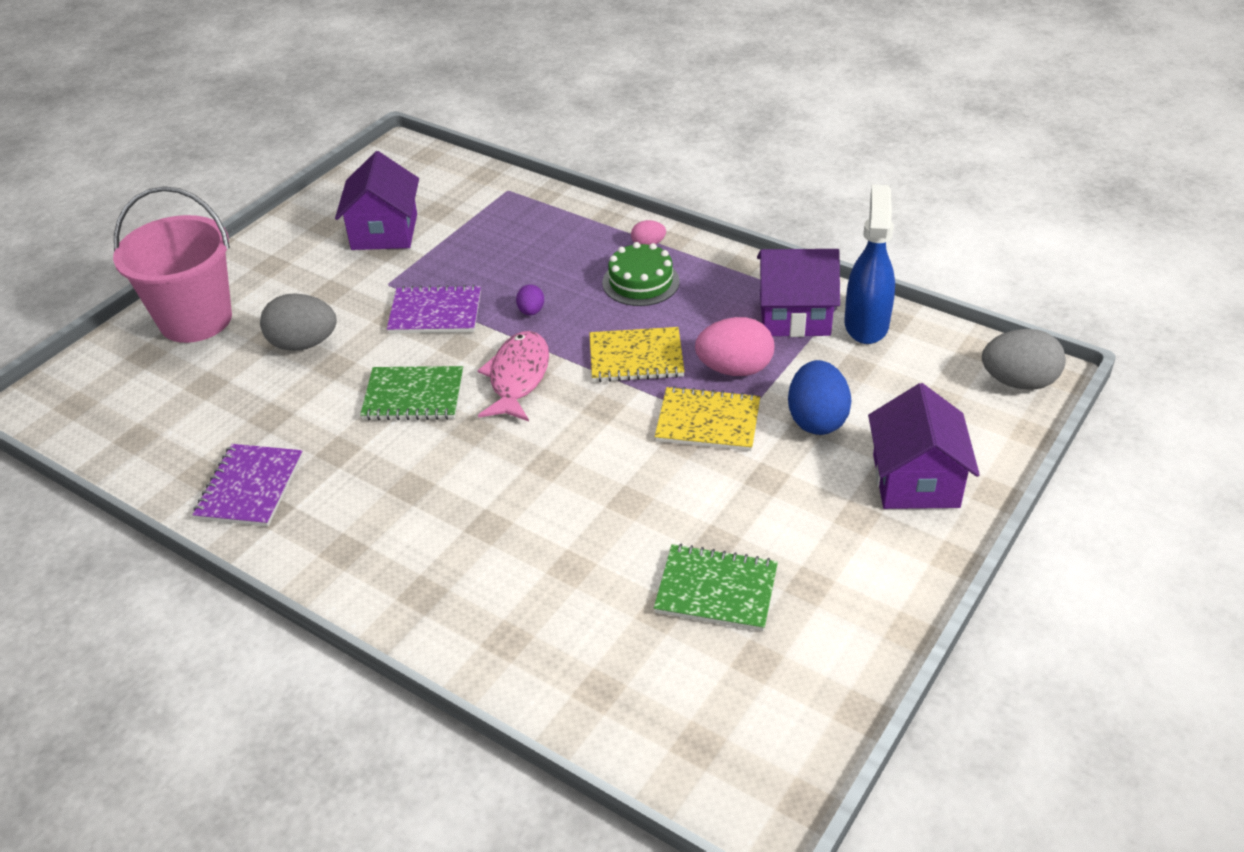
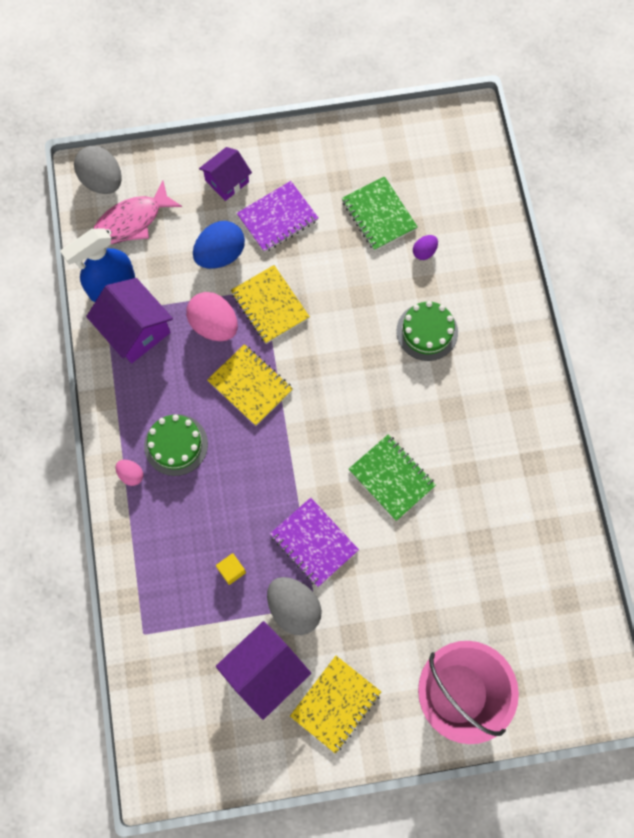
camera: 135 degrees left, 30 degrees up
purple notebook [192,444,303,527] -> purple notebook moved to [237,181,318,253]
grey egg [260,293,337,351] -> grey egg moved to [267,577,322,635]
pink fish [478,331,549,422] -> pink fish moved to [94,181,182,244]
purple egg [516,284,544,316] -> purple egg moved to [413,235,438,260]
purple house [868,383,980,509] -> purple house [199,147,252,201], size x0.65
none -> yellow cube [216,553,246,585]
none -> yellow notebook [290,656,381,754]
none -> green cake [396,301,458,361]

